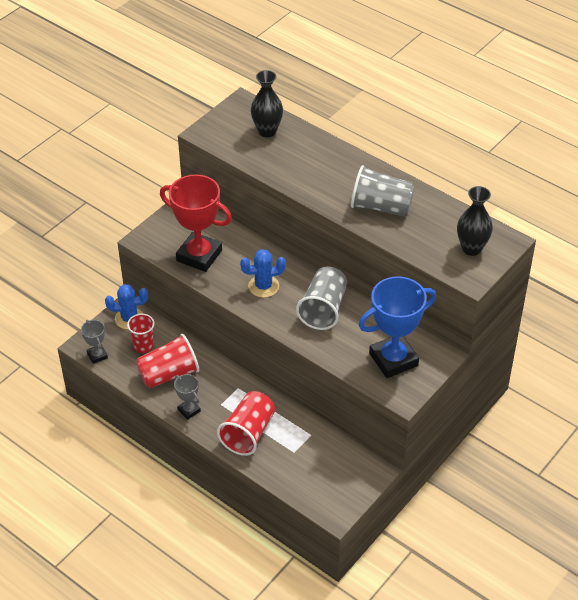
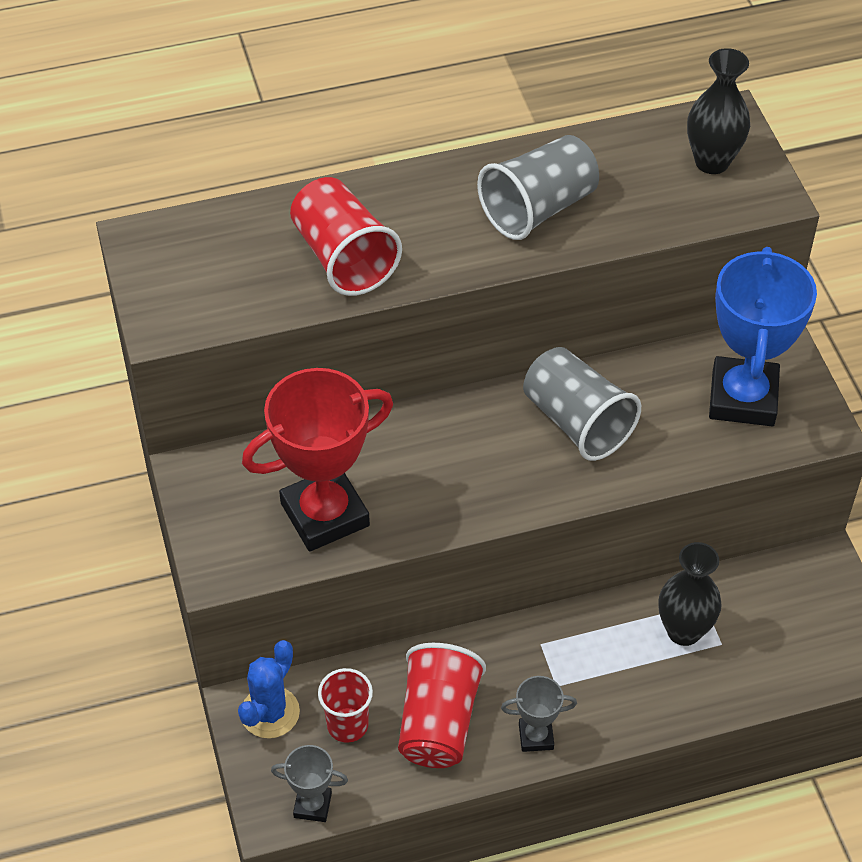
camera: 55 degrees left, 5 degrees up
red cup [217,391,275,456] -> red cup moved to [290,177,402,296]
blue cactus [240,249,286,298] -> none
black vase [251,70,283,137] -> black vase moved to [658,542,722,646]

